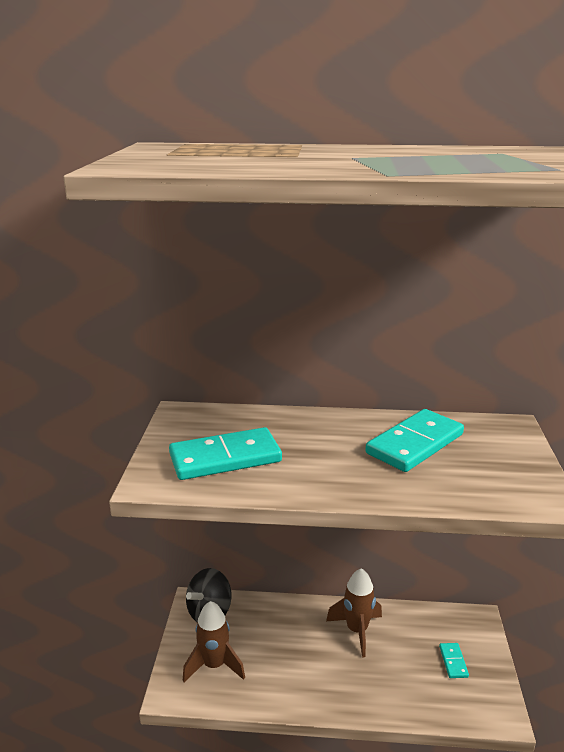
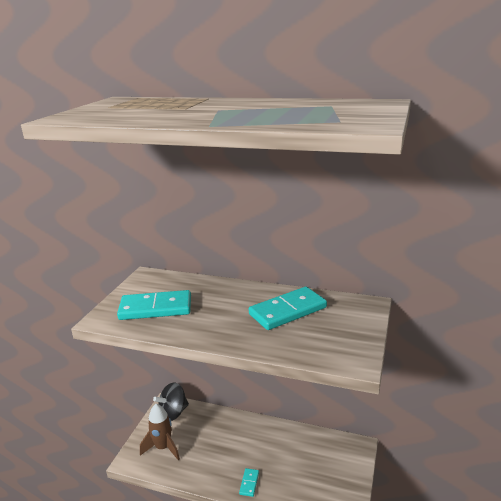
camera: 15 degrees right, 0 degrees up
brown rocket [326,568,382,658] -> none
turquoise domino [439,643,469,678] -> turquoise domino moved to [239,468,259,497]

